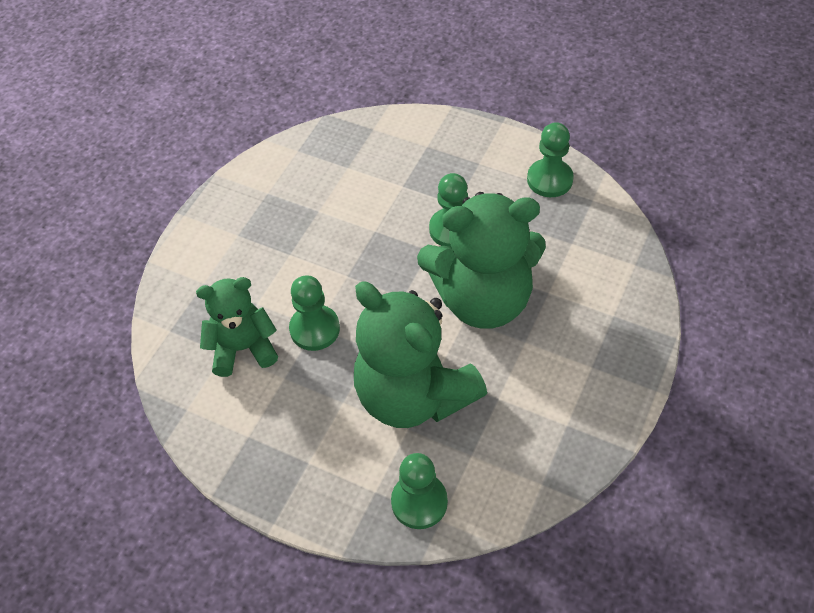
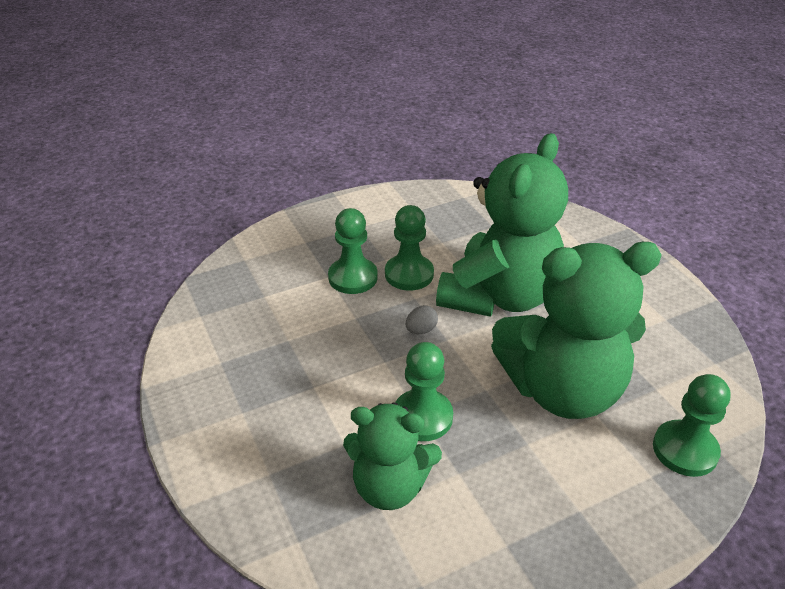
camera: 55 degrees left, 15 degrees down
green teddy bear [196,277,278,377] -> green teddy bear turned 105 degrees counterclockwise [343,402,442,510]
green pawn [527,122,574,197] -> green pawn moved to [328,208,378,294]
none -> grey egg [406,305,438,334]

